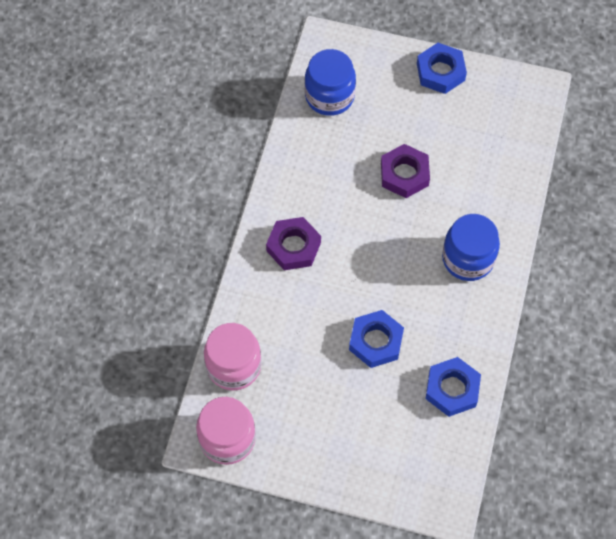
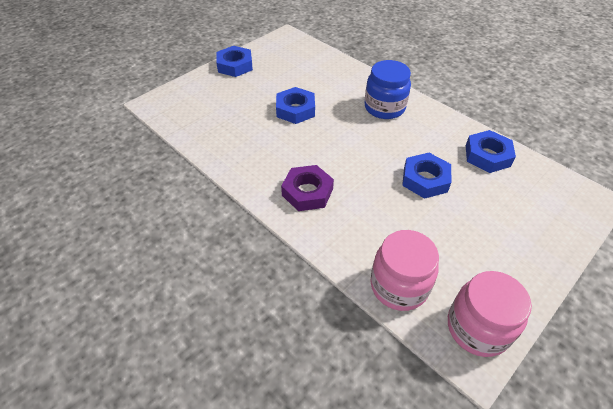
camera: 60 degrees left, 15 degrees down
blue jar [305,49,356,116] -> none
purple nut [381,144,430,198] -> blue nut [276,87,315,124]

